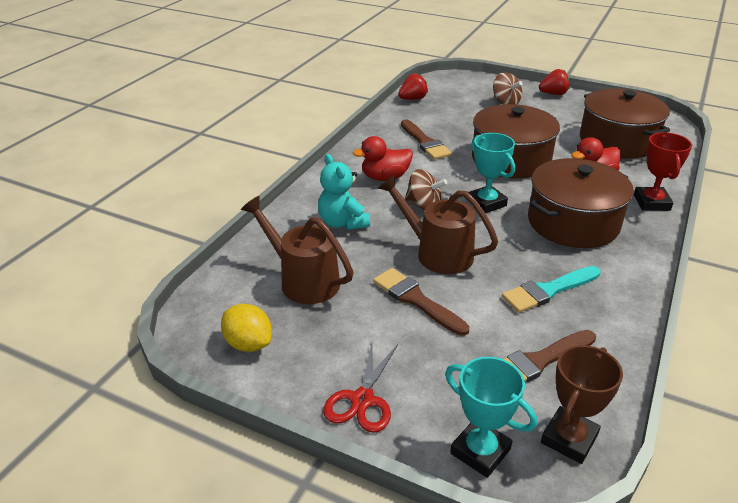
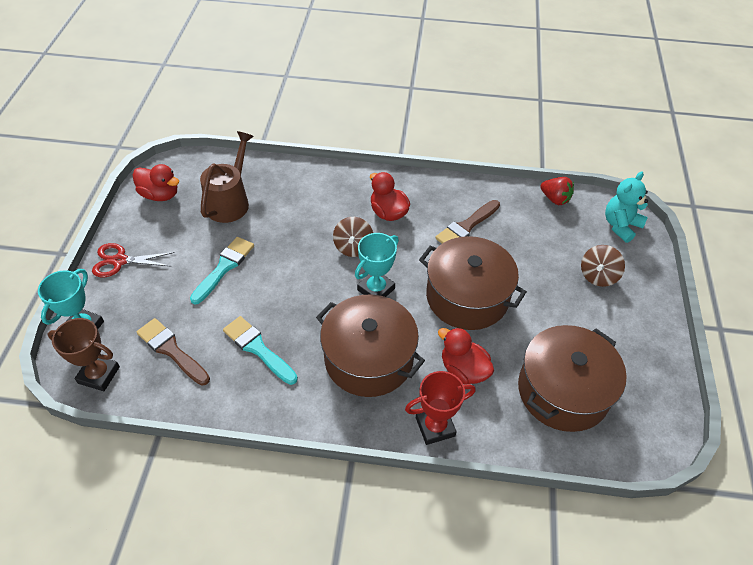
camera: 70 degrees right, 15 degrees up
yellow lemon [221,304,272,352] -> red duck [133,164,180,201]
turquoise teddy bear [318,154,370,230] -> turquoise teddy bear moved to [605,172,648,243]
brown brush [373,268,469,336] -> turquoise brush [190,237,254,305]
brown watering can [378,175,498,274] -> none
red strawberry [539,69,570,95] -> none

